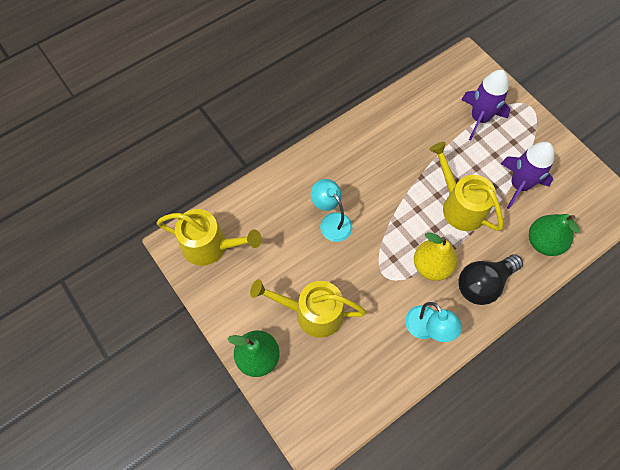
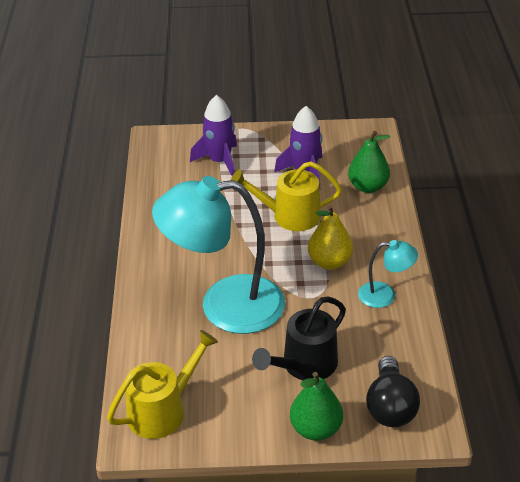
camera: 55 degrees left, 25 degrees down
yellow watering can [250,279,367,338] -> black watering can [252,297,346,380]
turquoise lamp [311,179,352,242] -> turquoise lamp [152,176,285,334], size x2.21
black light bulb [458,255,523,305] -> black light bulb moved to [366,356,420,427]

